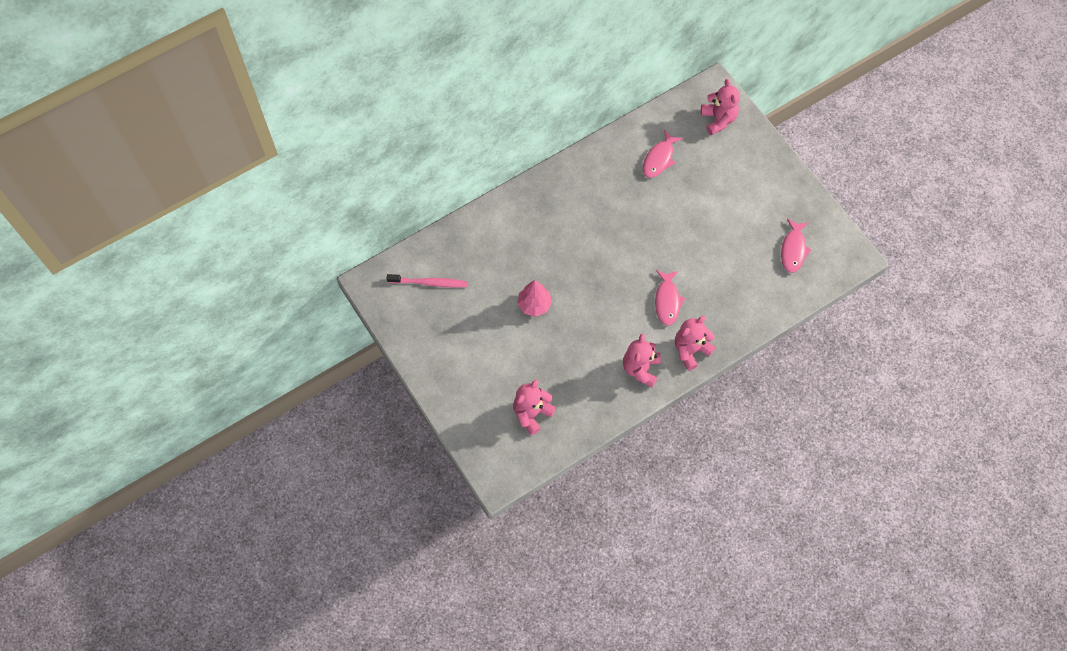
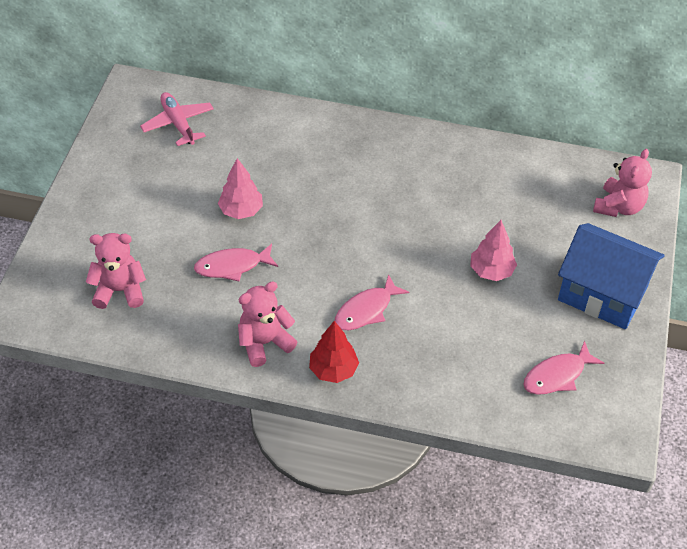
camera: 45 degrees right, 15 degrees down
pink toothbrush [387,274,468,288] -> pink plane [140,92,214,146]
pink fish [643,129,683,178] -> pink fish moved to [194,244,278,281]
pink teddy bear [675,316,715,371] -> red tree [309,321,359,383]
none -> pink tree [470,220,517,281]
none -> blue house [558,223,664,329]

